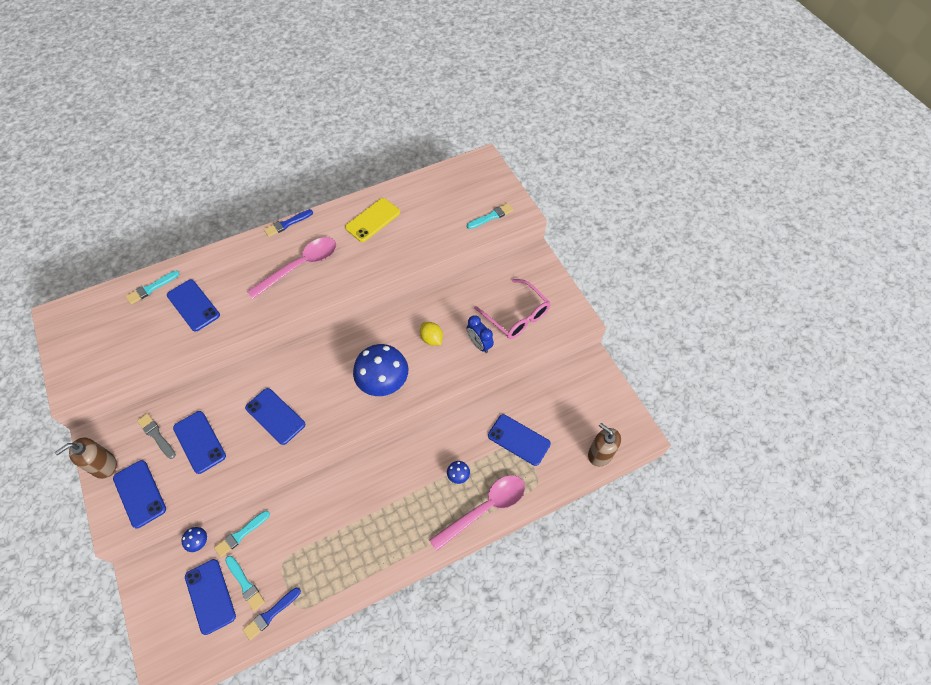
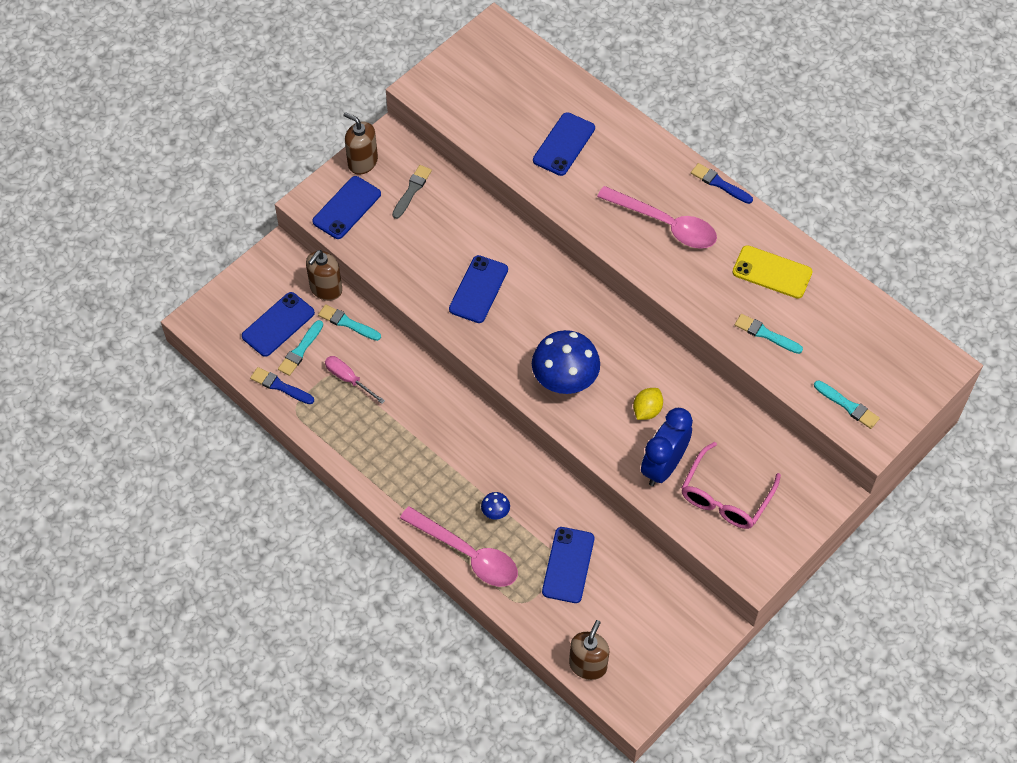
camera: 70 degrees right, 0 degrees up
turquoise brush [126,271,180,305] -> turquoise brush moved to [735,314,803,354]
blue phone [173,411,226,474] -> none
blue mushroom [181,527,207,552] -> brown soap dispenser [306,250,342,301]
blue clock [466,315,494,353] -> blue clock [641,408,693,486], size x1.56
none -> pink screwdriver [325,356,385,404]

